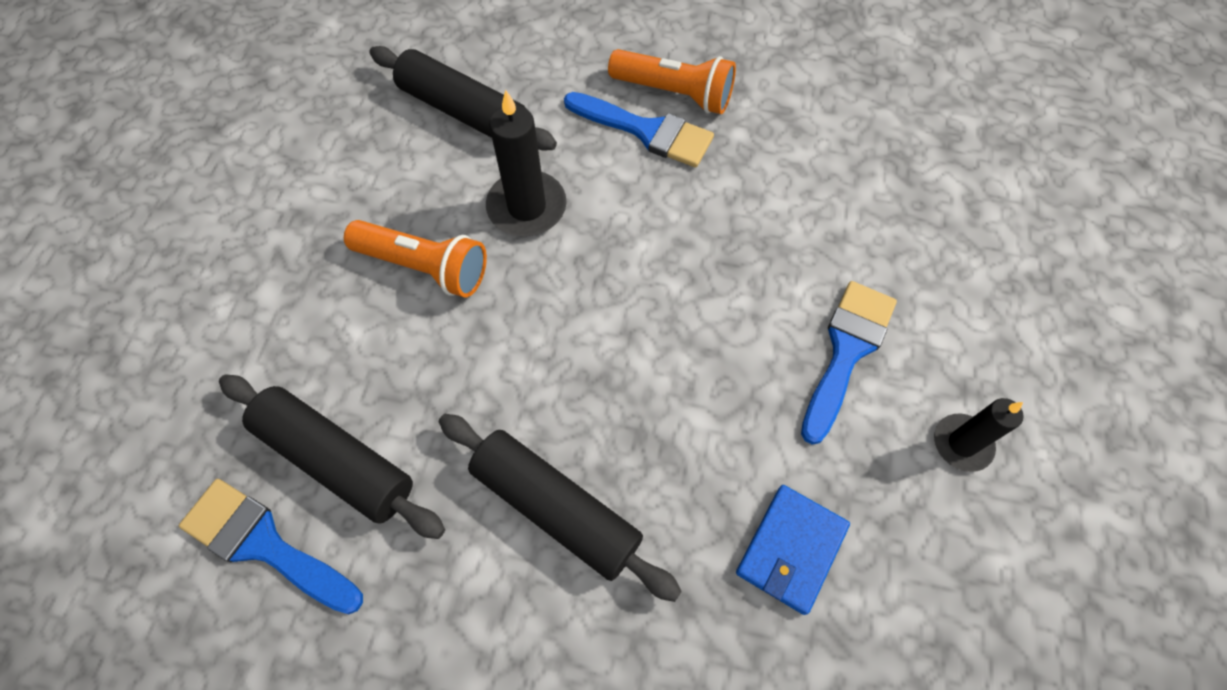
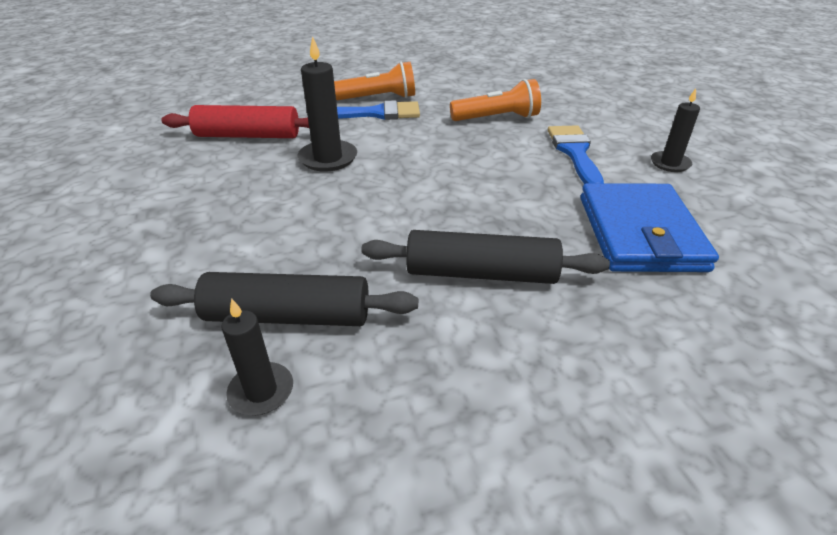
camera: 30 degrees left, 25 degrees down
blue brush [179,479,363,614] -> black candle [221,298,293,415]
orange flashlight [344,220,487,297] -> orange flashlight moved to [450,79,541,121]
black rolling pin [370,46,557,151] -> red rolling pin [161,105,309,138]
blue wallet [736,485,850,615] -> blue wallet [580,183,719,272], size x1.69

